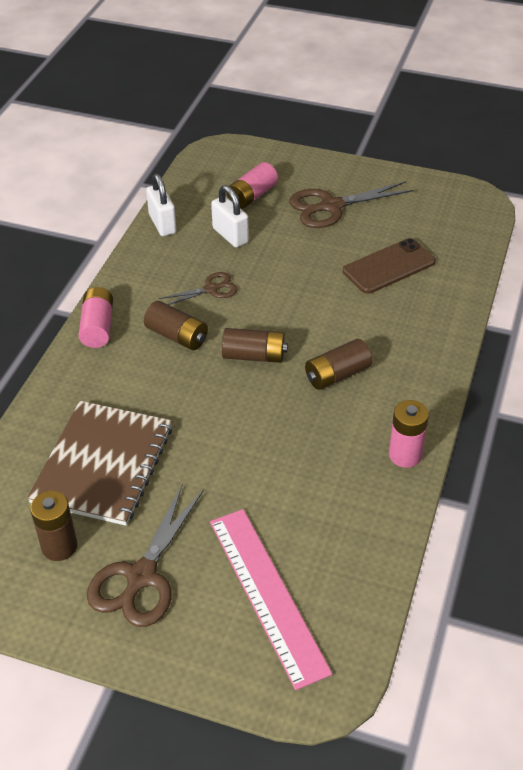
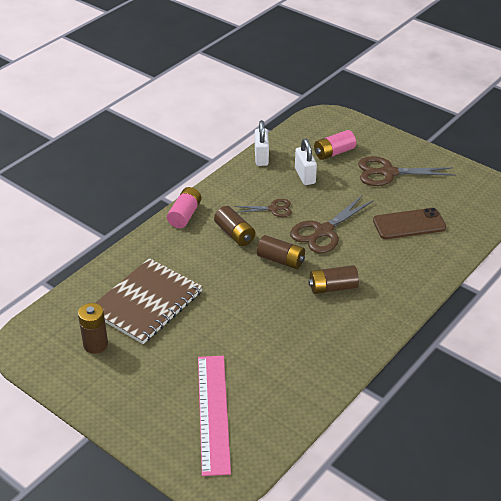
camera: 20 degrees right, 5 degrees down
brown scissors [87,483,204,627] -> brown scissors moved to [290,196,374,253]
pink battery [389,400,429,468] -> none

